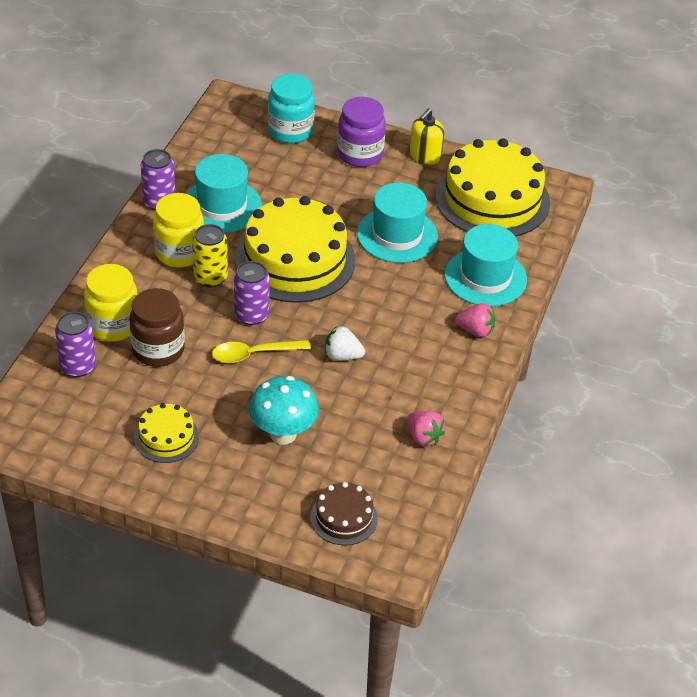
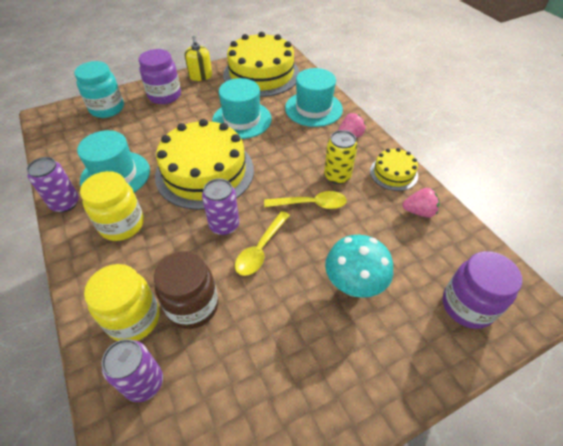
camera: 45 degrees left, 5 degrees up
yellow cake [134,403,199,463] -> yellow cake moved to [370,148,418,191]
yellow can [192,224,228,287] -> yellow can moved to [324,130,358,184]
brown cake [310,482,378,545] -> purple jar [443,251,522,329]
white strawberry [325,326,365,360] -> yellow spoon [264,191,347,209]

